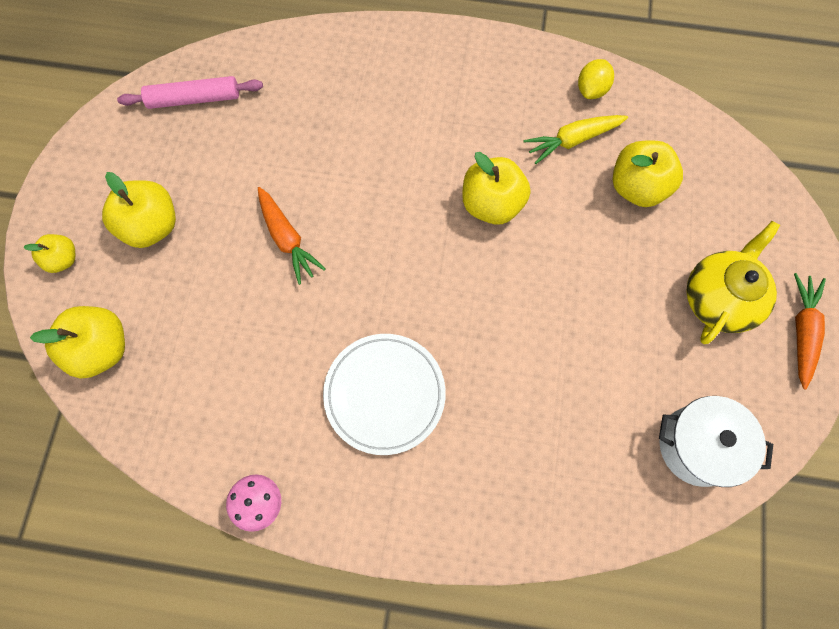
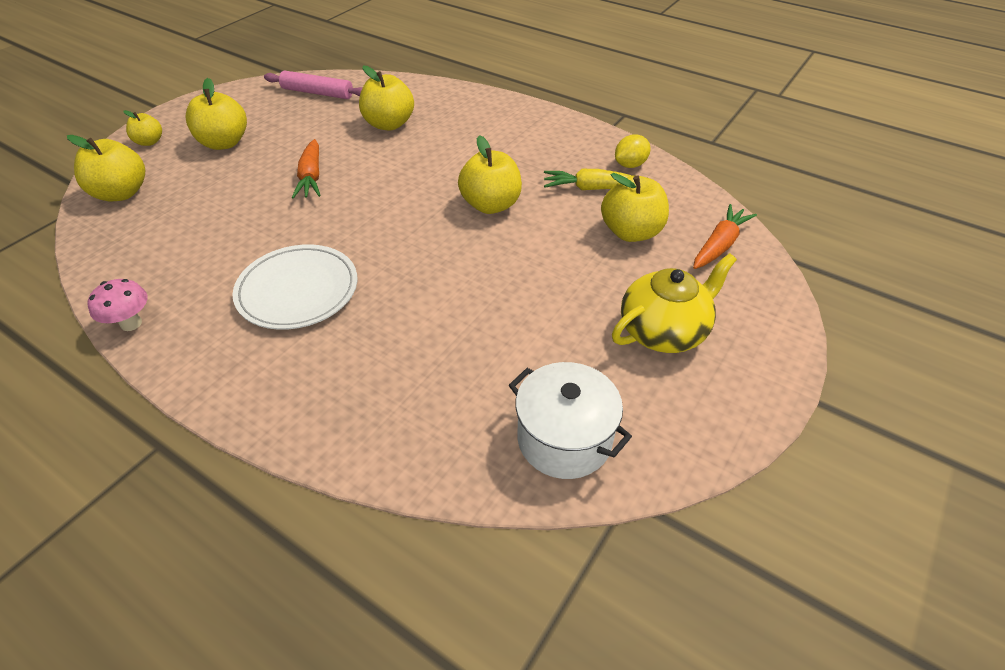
camera: 25 degrees right, 25 degrees down
orange carrot [794,273,826,390] -> orange carrot moved to [693,204,757,269]
none -> yellow apple [359,66,414,131]

